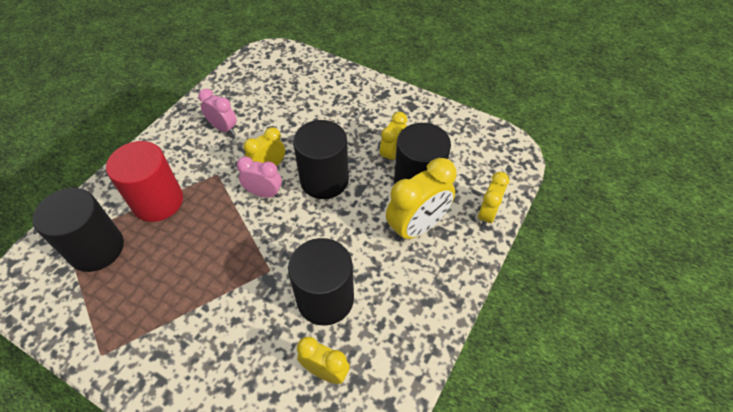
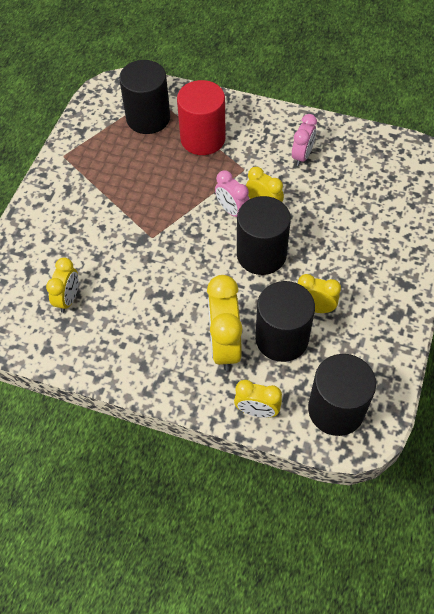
camera: 80 degrees right, 5 degrees up
pink clock [237,156,282,198] -> pink clock turned 135 degrees clockwise [215,170,249,217]
black cylinder [288,238,354,326] -> black cylinder moved to [308,354,376,436]
yellow clock [386,158,457,242] -> yellow clock turned 45 degrees clockwise [207,275,243,371]

